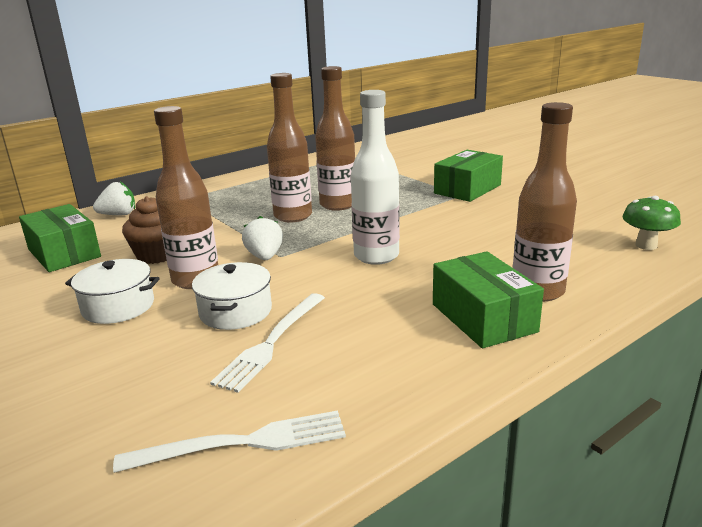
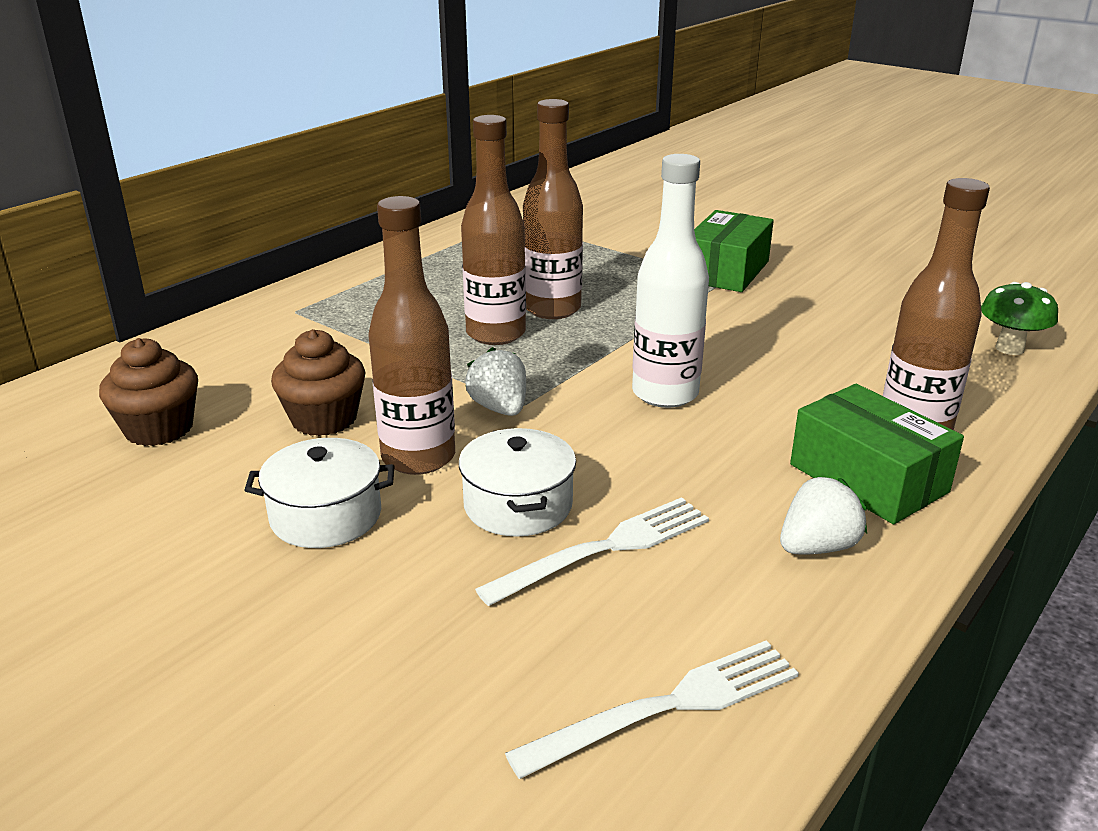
camera: 15 degrees left, 5 degrees up
green box [19,204,101,272] -> brown cupcake [99,338,198,446]
white strawberry [93,182,135,215] -> white strawberry moved to [780,476,867,555]
white fork [210,293,325,393] -> white fork turned 135 degrees counterclockwise [475,497,709,606]

